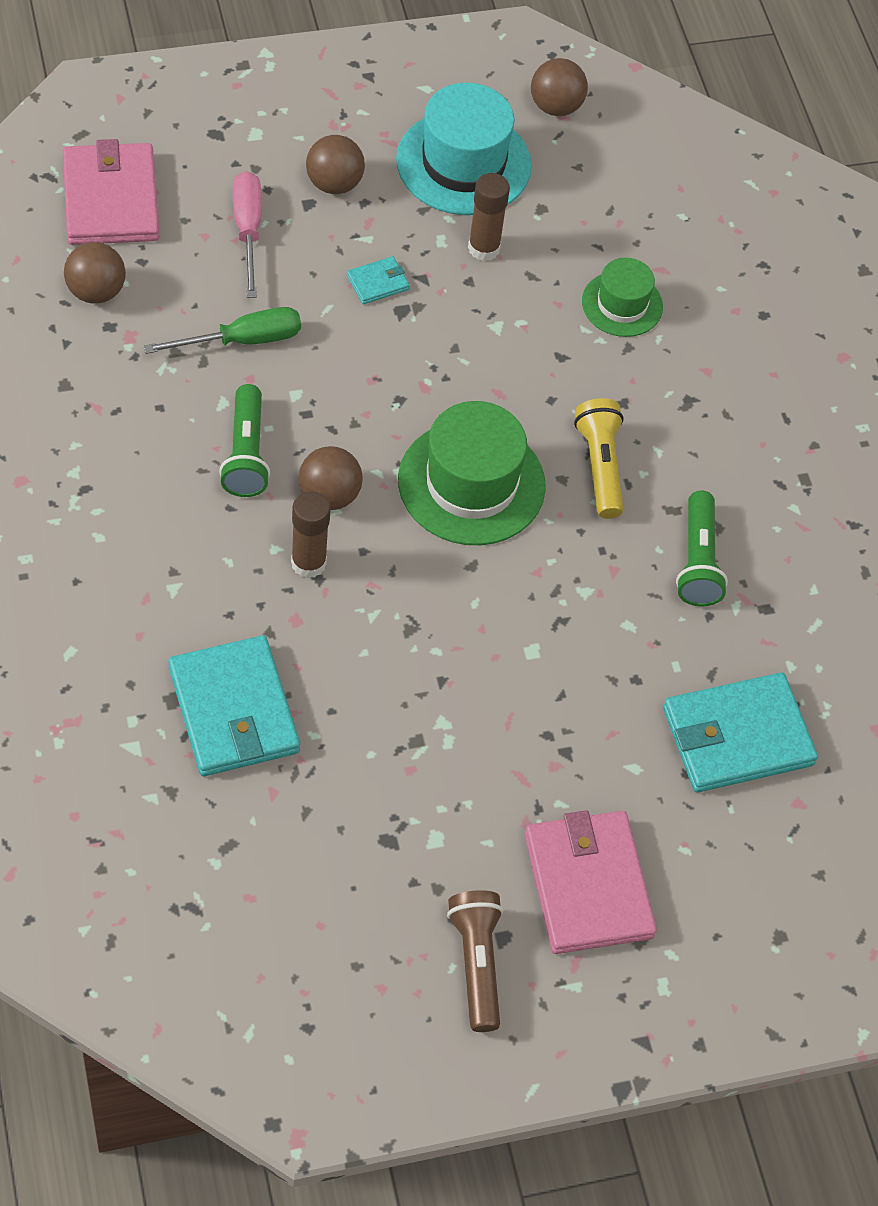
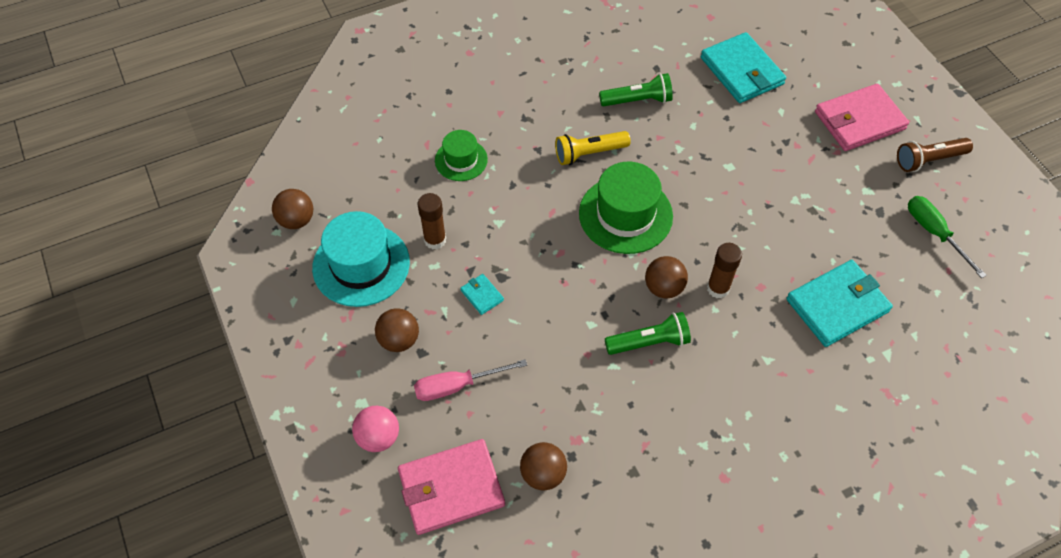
camera: 95 degrees left, 0 degrees up
green screwdriver [144,307,301,354] -> green screwdriver moved to [908,196,987,278]
none -> pink ball [352,406,399,452]

